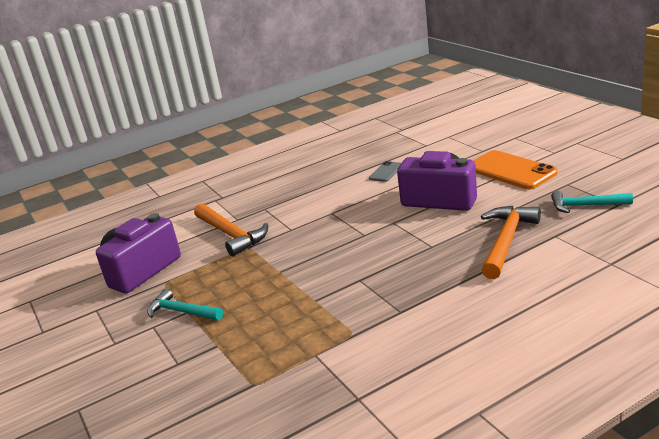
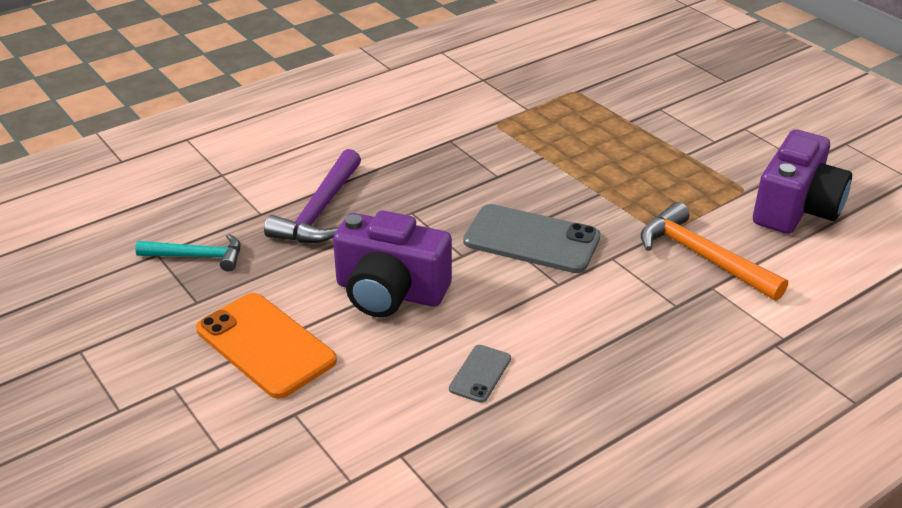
camera: 170 degrees right, 10 degrees up
turquoise hammer [147,289,223,320] -> none
orange hammer [481,206,541,279] -> purple hammer [264,149,361,243]
none -> grey phone [463,204,600,273]

